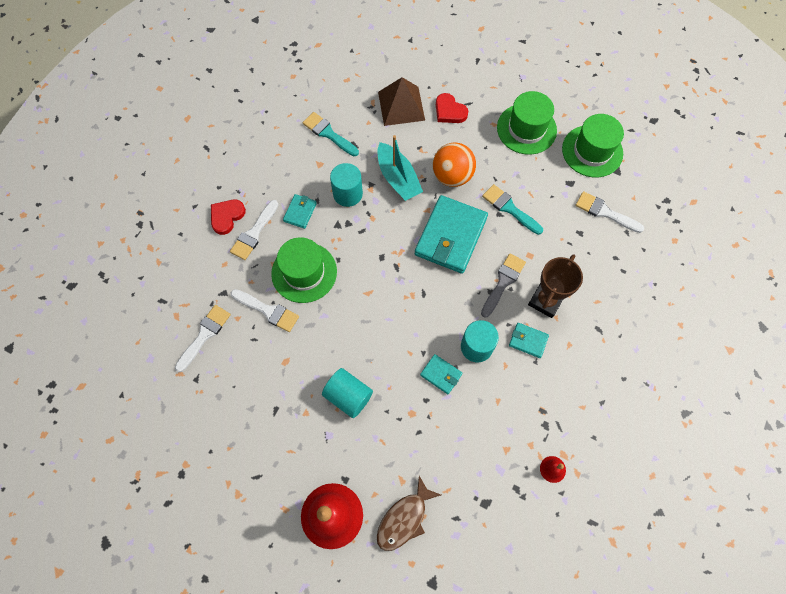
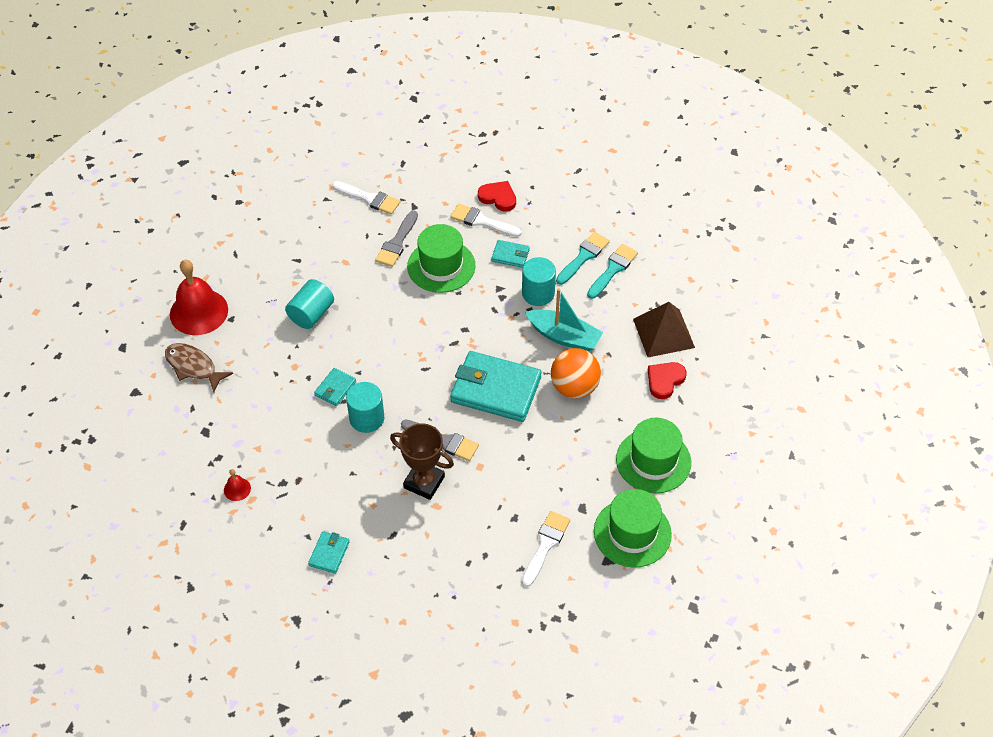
camera: 85 degrees right, 15 degrees down
white brush [231,289,299,332] -> grey brush [375,211,418,267]
turquoise boat [377,135,423,201] -> turquoise boat turned 120 degrees counterclockwise [525,288,603,352]
turquoise brush [482,184,543,235] -> turquoise brush moved to [556,232,610,285]
turquoise wallet [509,323,549,358] -> turquoise wallet moved to [308,531,350,574]

